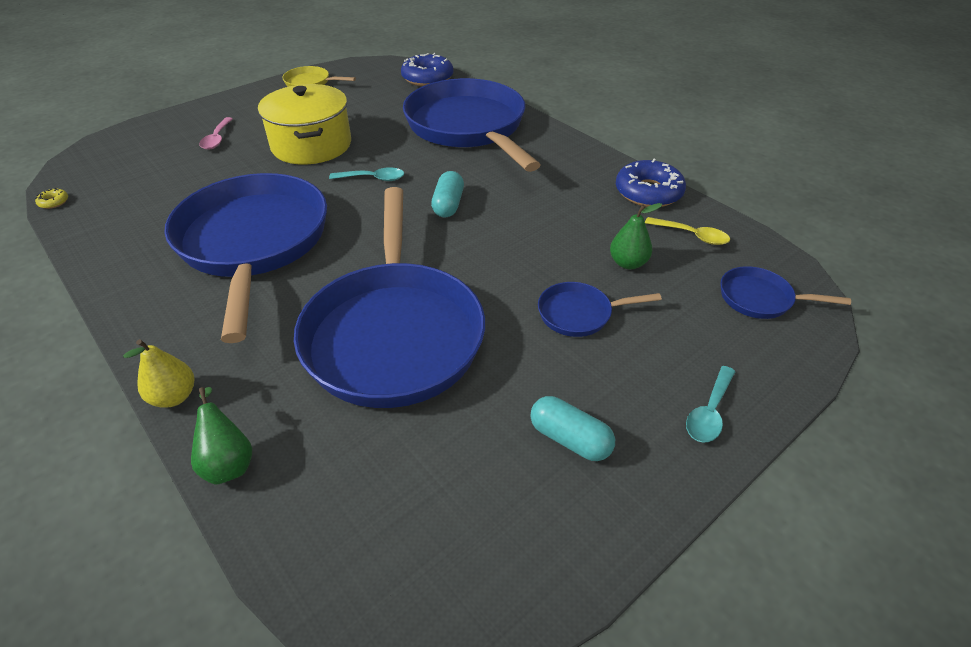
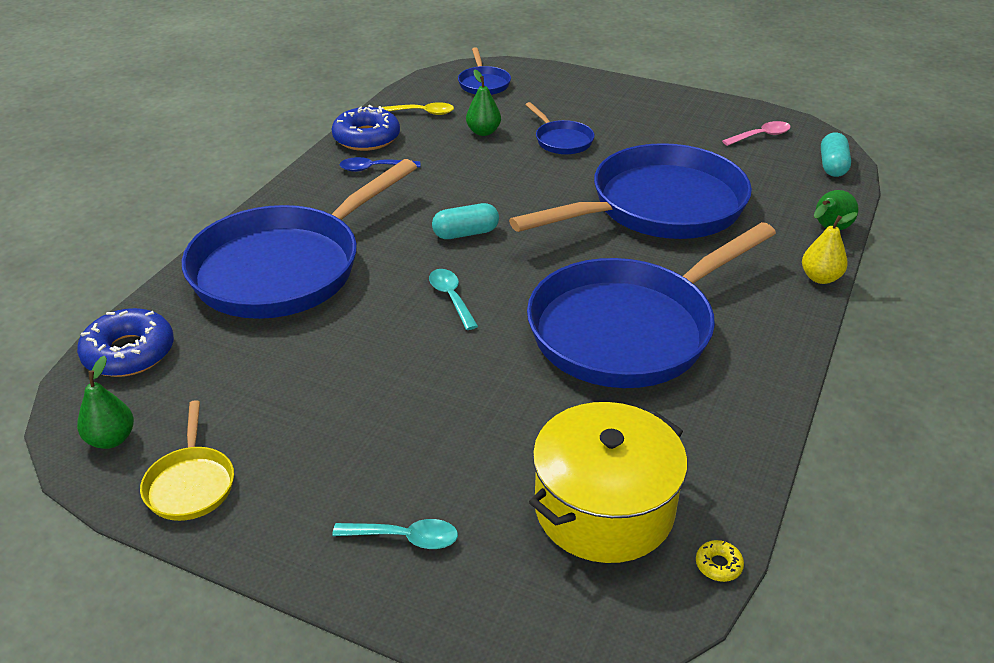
camera: 115 degrees left, 5 degrees down
pink spoon [199,117,233,150] -> pink spoon moved to [722,121,791,146]
yellow pot [258,84,351,164] -> yellow pot moved to [529,402,688,563]
turquoise capsule [530,396,615,461] -> turquoise capsule moved to [821,132,851,177]
yellow spoon [645,217,730,245] -> yellow spoon turned 90 degrees clockwise [382,102,454,115]
turquoise spoon [686,366,735,443] -> turquoise spoon moved to [332,519,458,549]
none -> green pear [77,356,134,449]
none -> blue spoon [339,157,420,172]

